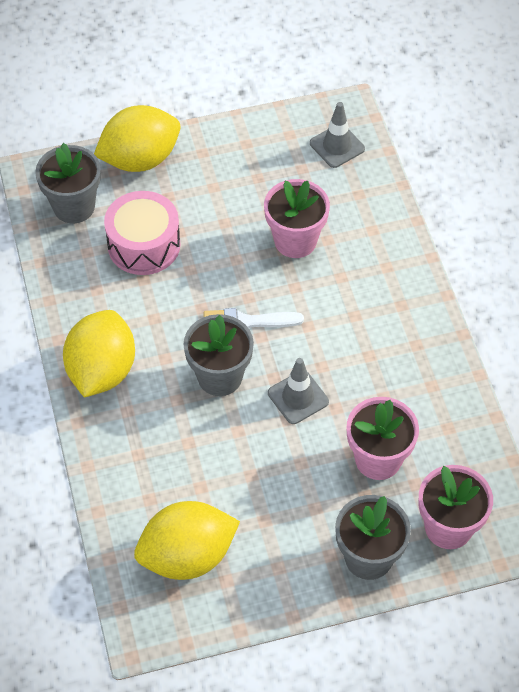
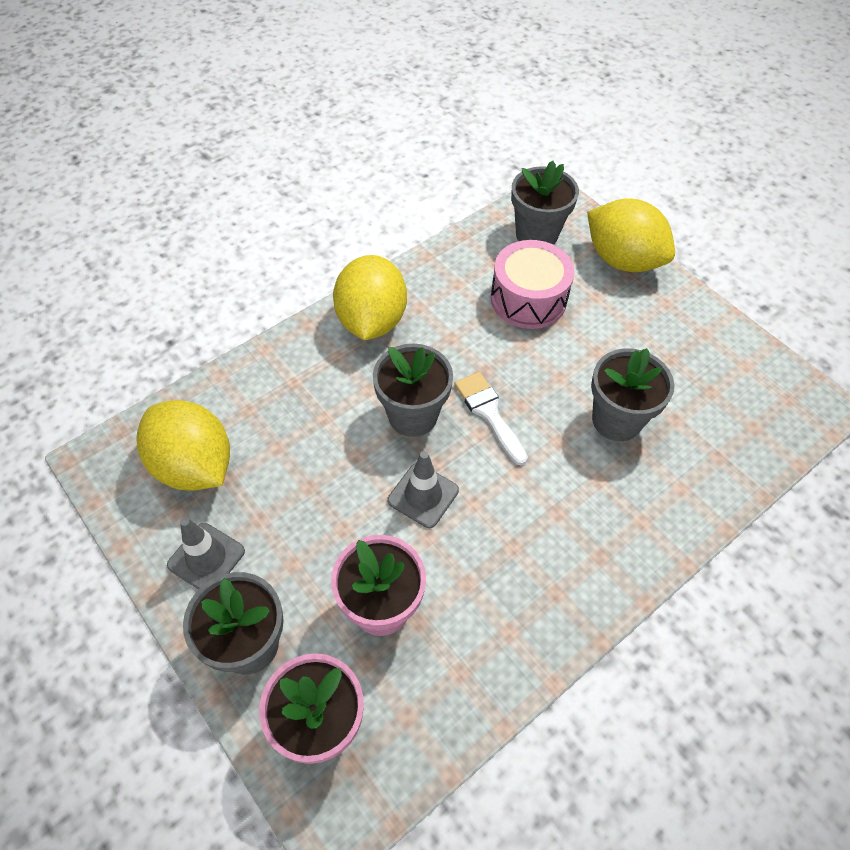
camera: 65 degrees right, 0 degrees up
yellow lemon [63,310,135,397] -> yellow lemon turned 75 degrees counterclockwise [333,255,407,340]
pink flower pot [264,179,330,258] -> grey flower pot [591,348,674,441]
grey traffic cone [310,102,365,168] -> grey traffic cone moved to [167,517,245,590]

